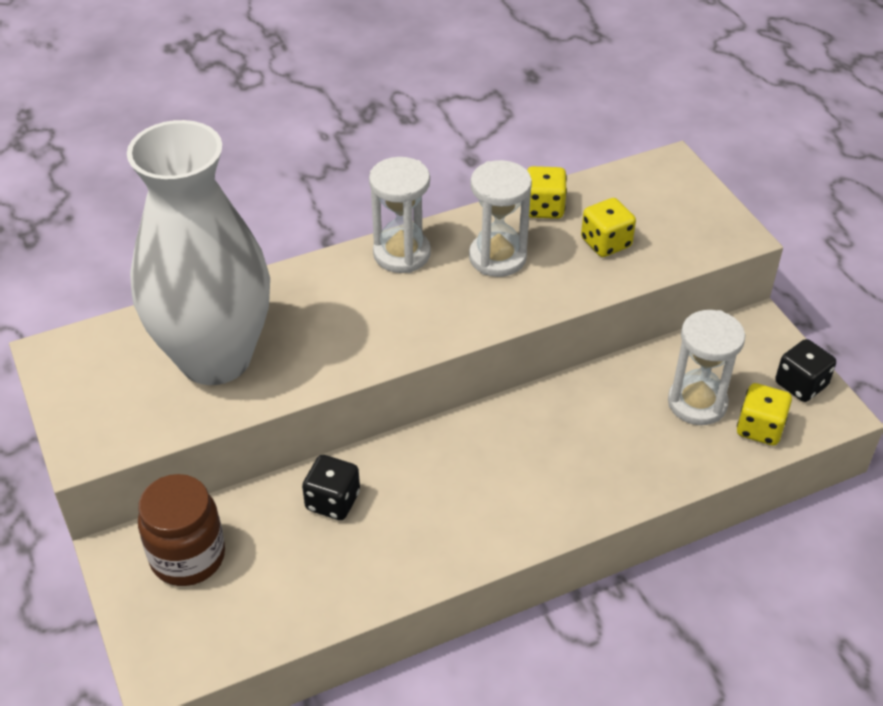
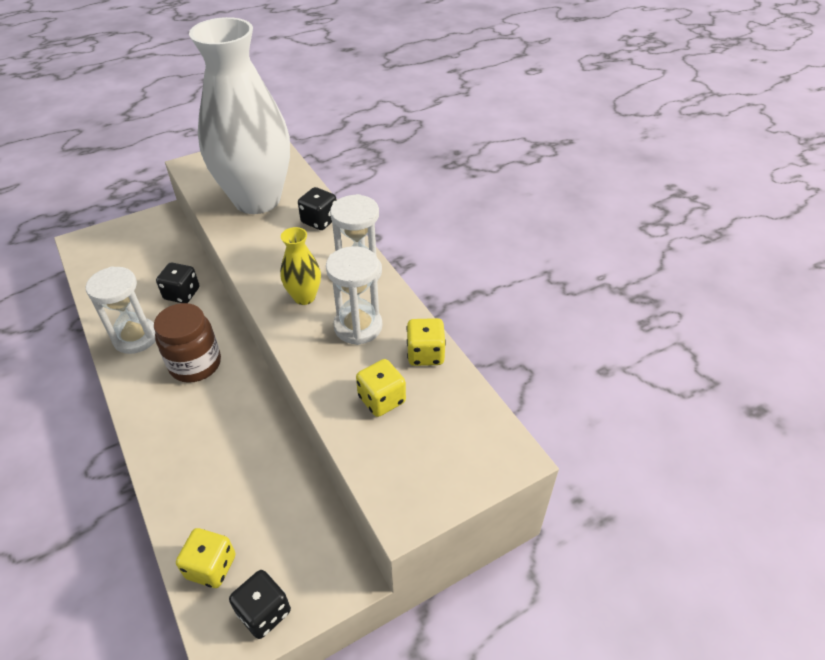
camera: 85 degrees right, 0 degrees up
brown jar [138,474,225,586] -> brown jar moved to [154,303,221,383]
white hourglass [668,310,745,425] -> white hourglass moved to [86,266,156,354]
none -> yellow vase [280,227,321,305]
none -> black dice [298,187,337,230]

